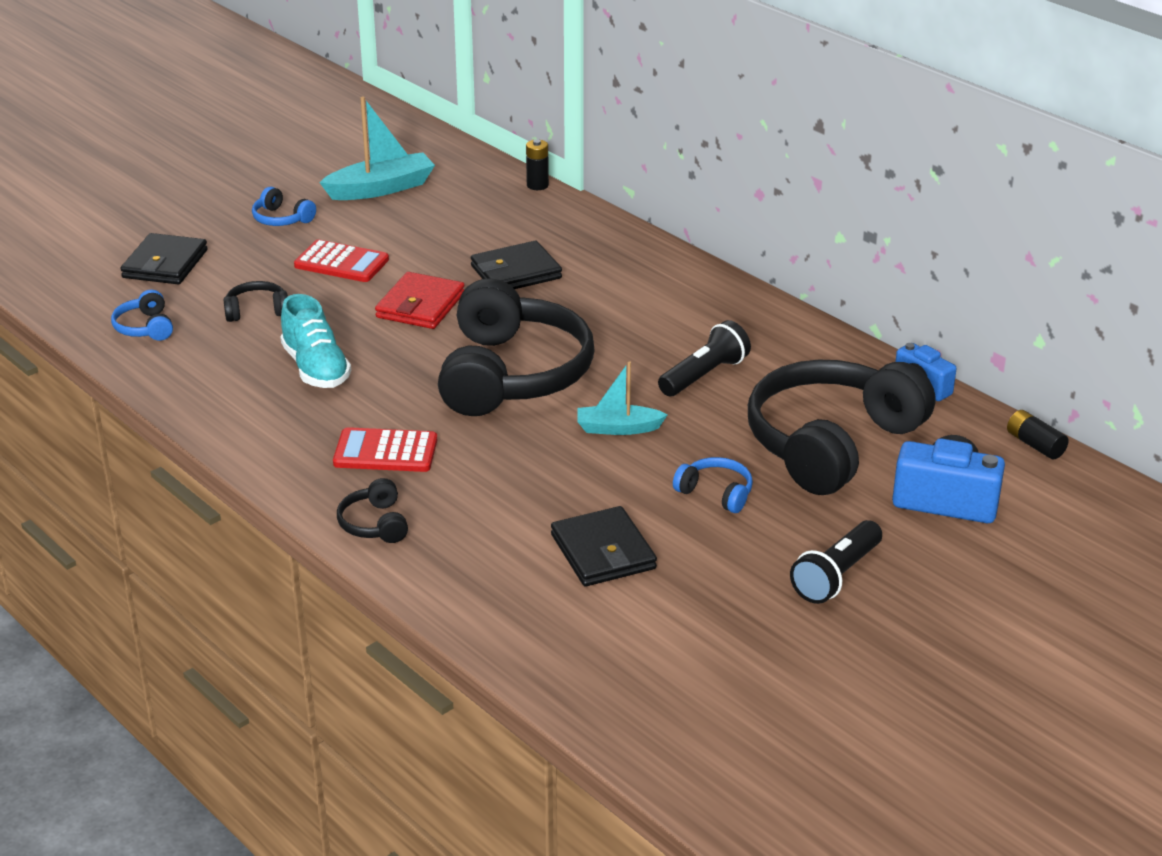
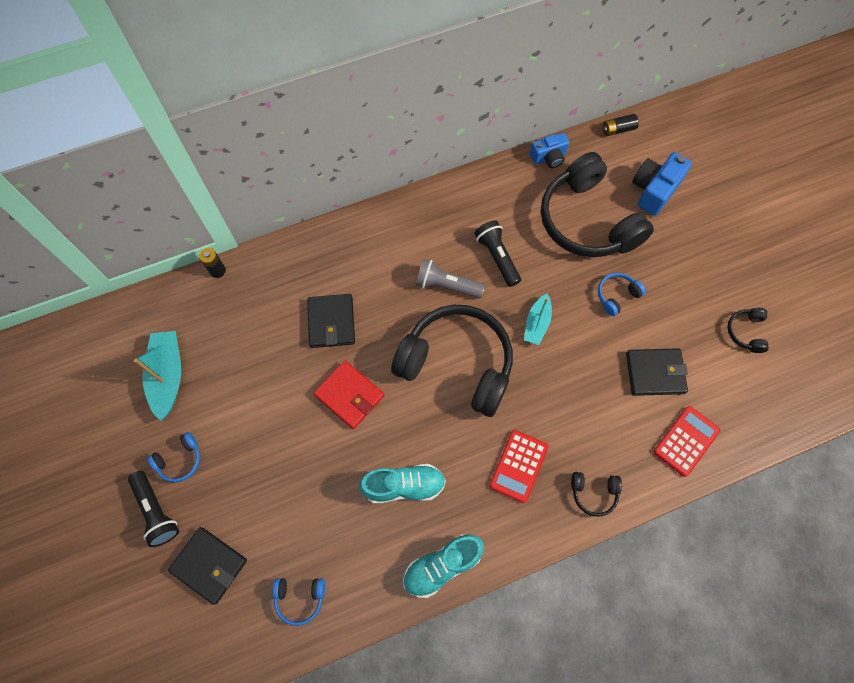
camera: 70 degrees left, 35 degrees up
black headphones [223,281,288,322] -> black headphones moved to [727,308,769,353]
red calculator [294,240,389,282] -> red calculator moved to [654,406,720,477]
black flashlight [790,520,882,604] -> black flashlight moved to [128,471,179,547]
none -> turquoise shoe [403,535,484,598]
none -> grey flashlight [416,259,485,298]

